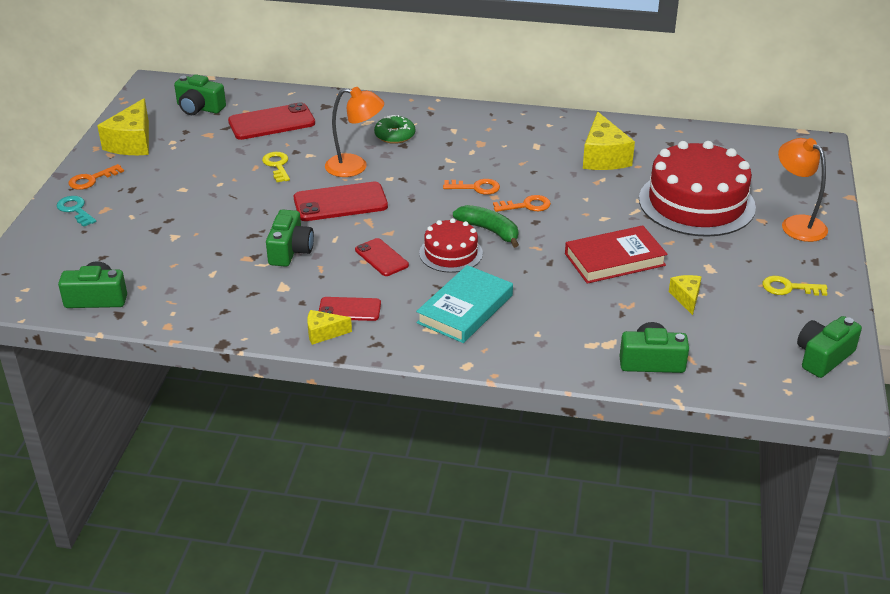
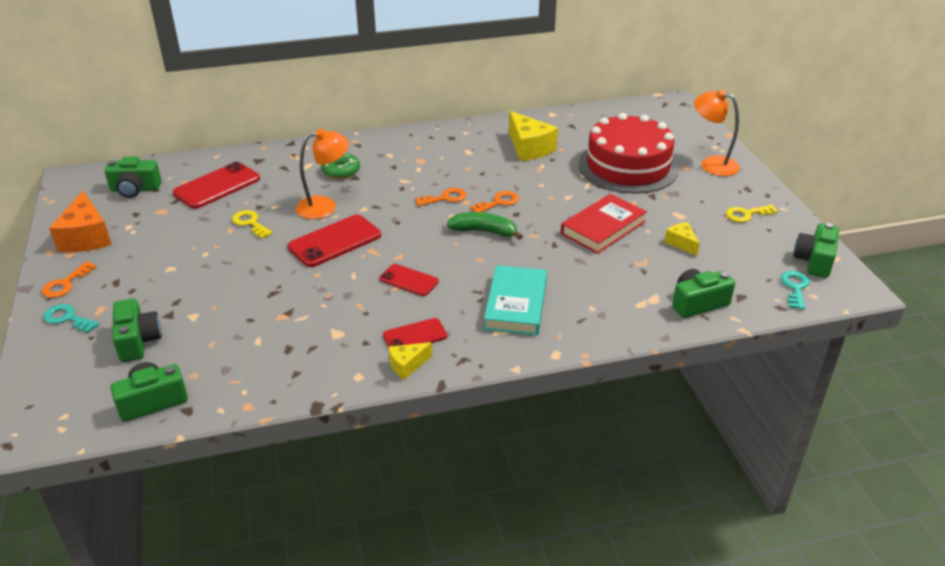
camera: 25 degrees left, 0 degrees up
yellow cheese [97,98,149,155] -> orange cheese [49,191,112,252]
green camera [266,209,314,267] -> green camera moved to [112,299,162,362]
red cake [419,218,483,273] -> none
none -> turquoise key [781,271,810,310]

